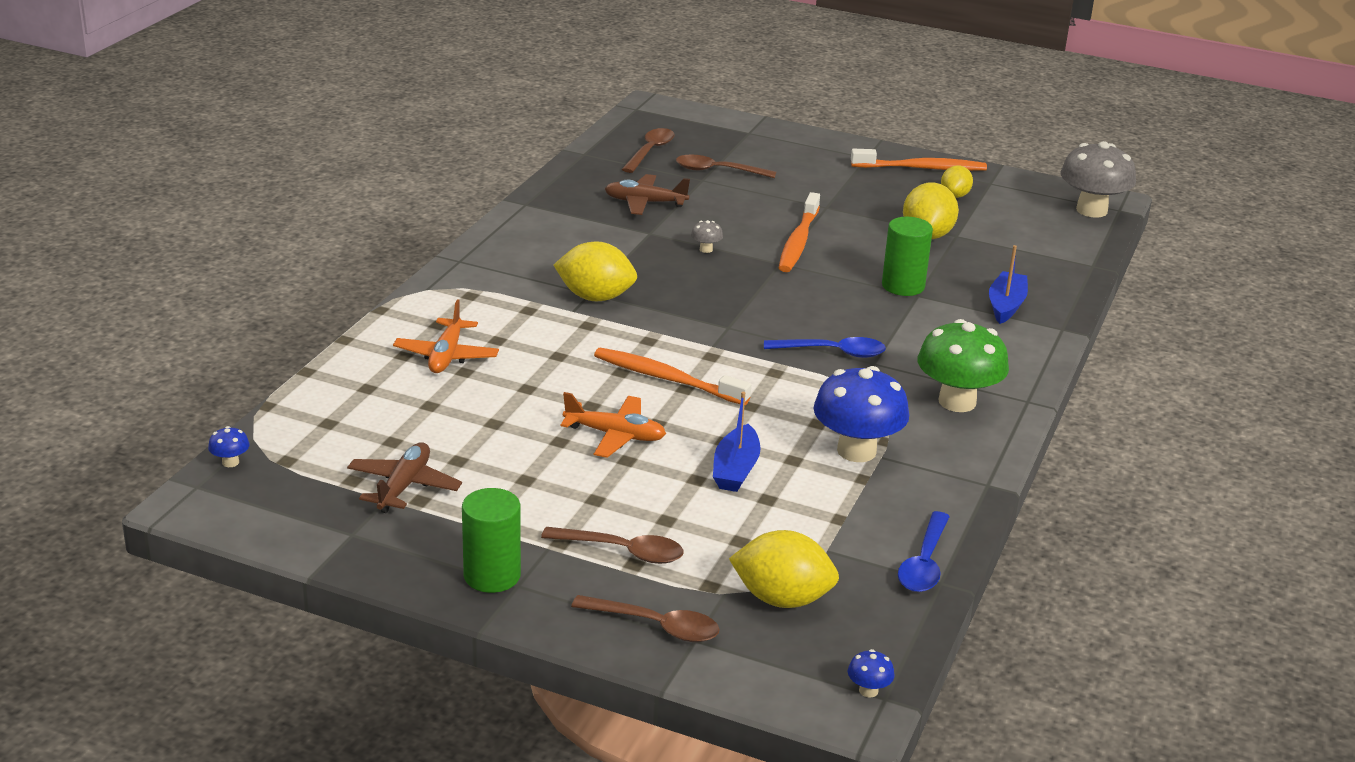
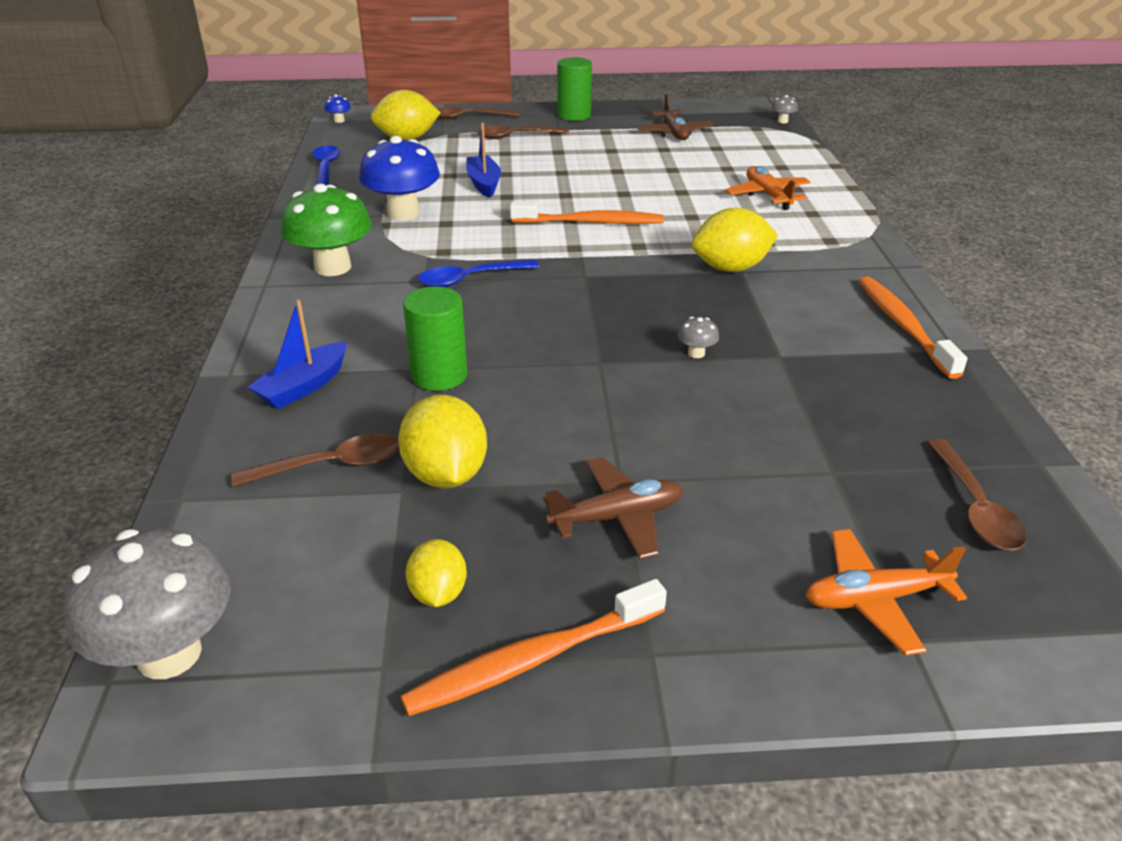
camera: 155 degrees right, 5 degrees up
blue mushroom [208,426,250,467] -> grey mushroom [771,95,798,123]
orange plane [560,392,666,458] -> orange plane moved to [806,529,967,656]
brown plane [605,174,690,215] -> brown plane moved to [543,457,683,559]
brown spoon [676,155,776,178] -> brown spoon moved to [231,433,399,487]
orange toothbrush [779,192,820,272] -> orange toothbrush moved to [859,277,968,379]
blue boat [989,245,1028,324] -> blue boat turned 45 degrees clockwise [248,300,347,409]

